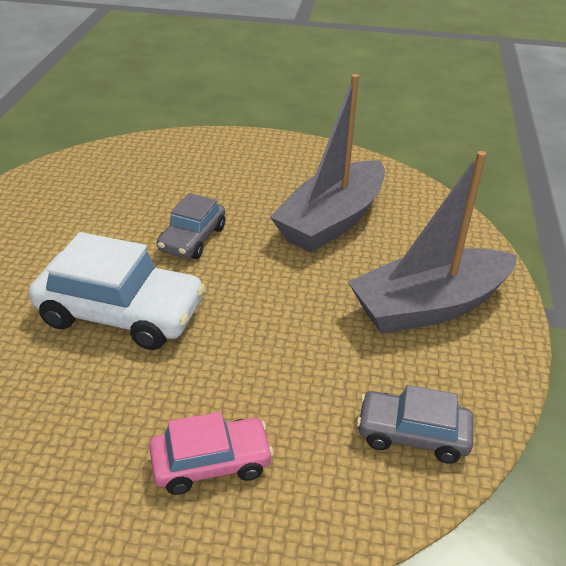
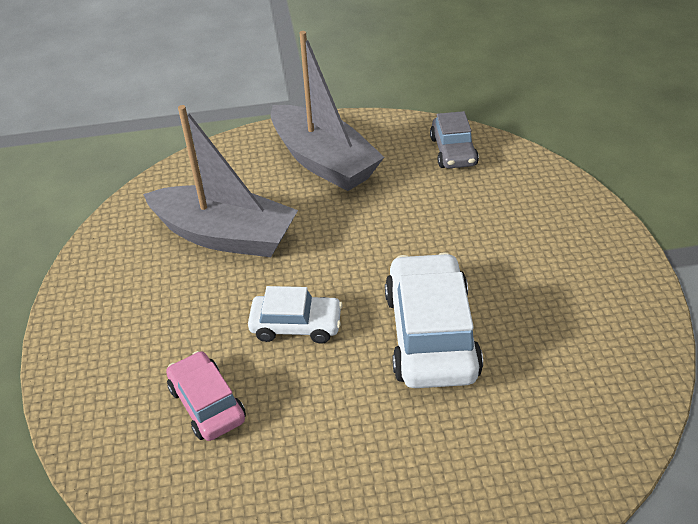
camera: 105 degrees left, 5 degrees up
pink car [149,412,274,495] -> pink car moved to [166,351,246,441]
grey car [157,193,225,259] -> white car [248,286,343,344]

